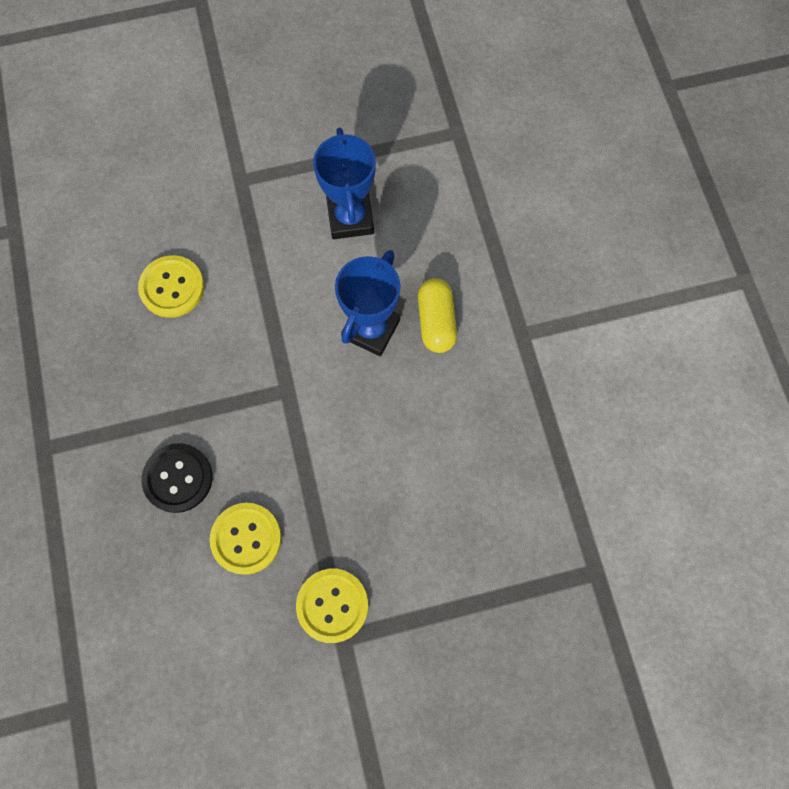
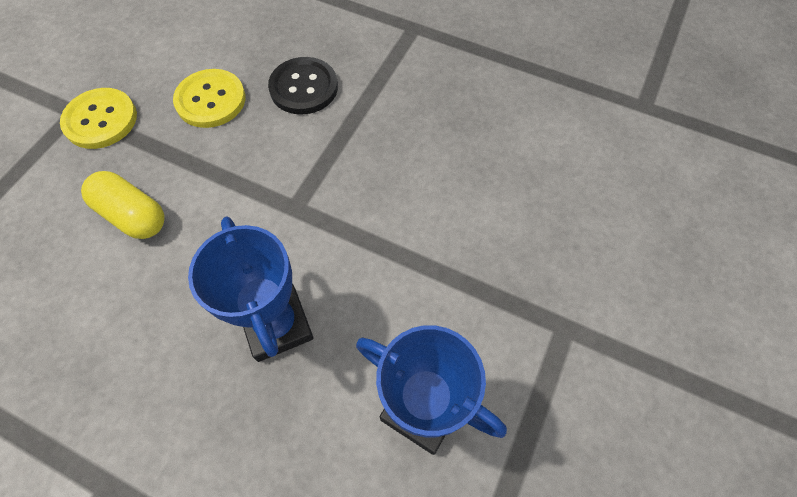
camera: 130 degrees right, 10 degrees down
yellow button [138,255,204,318] -> none
yellow capsule [418,278,457,353] -> yellow capsule moved to [81,171,165,239]

